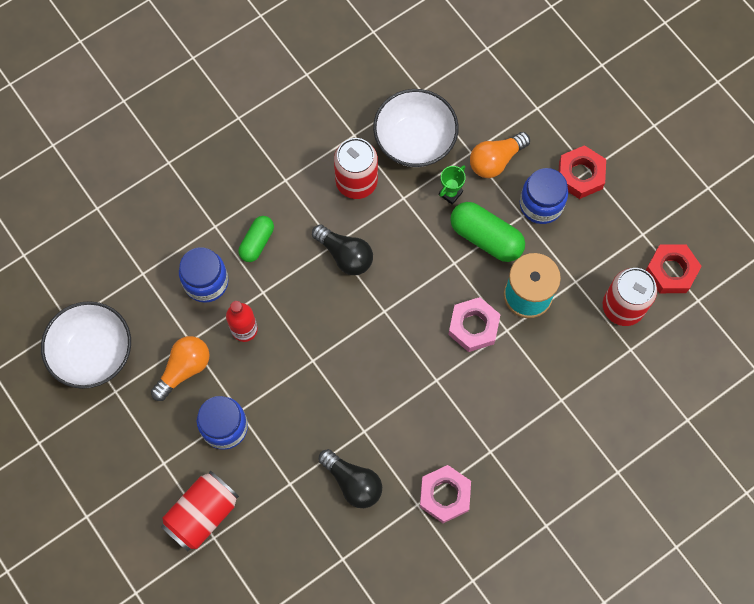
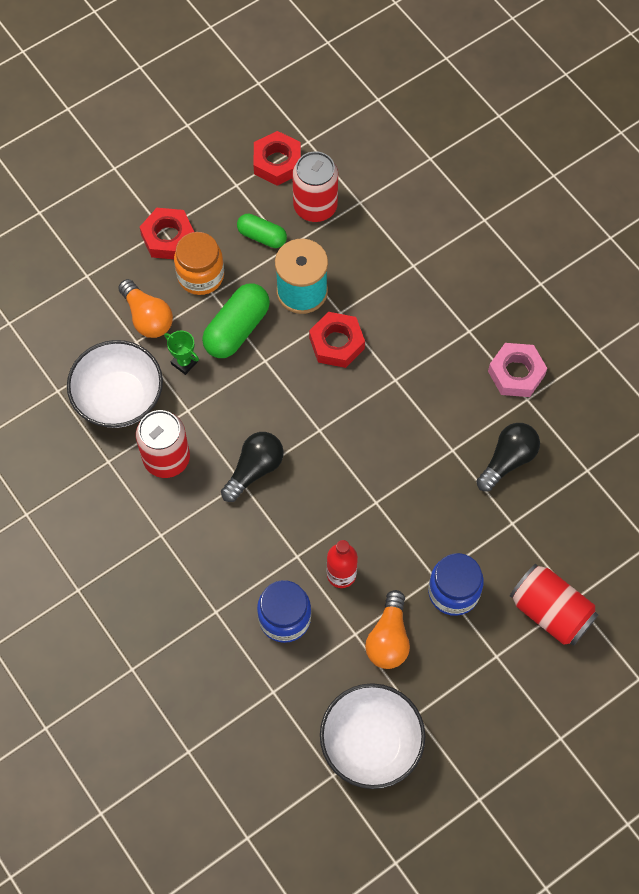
camera: 90 degrees left, 5 degrees down
orange light bulb [151,336,210,401] -> orange light bulb turned 120 degrees counterclockwise [365,590,410,669]
green capsule [238,216,274,262] -> green capsule moved to [237,214,287,248]
pink nut [448,297,501,352] -> red nut [309,312,365,368]
blue jar [520,168,568,224] -> orange jar [174,232,224,295]

